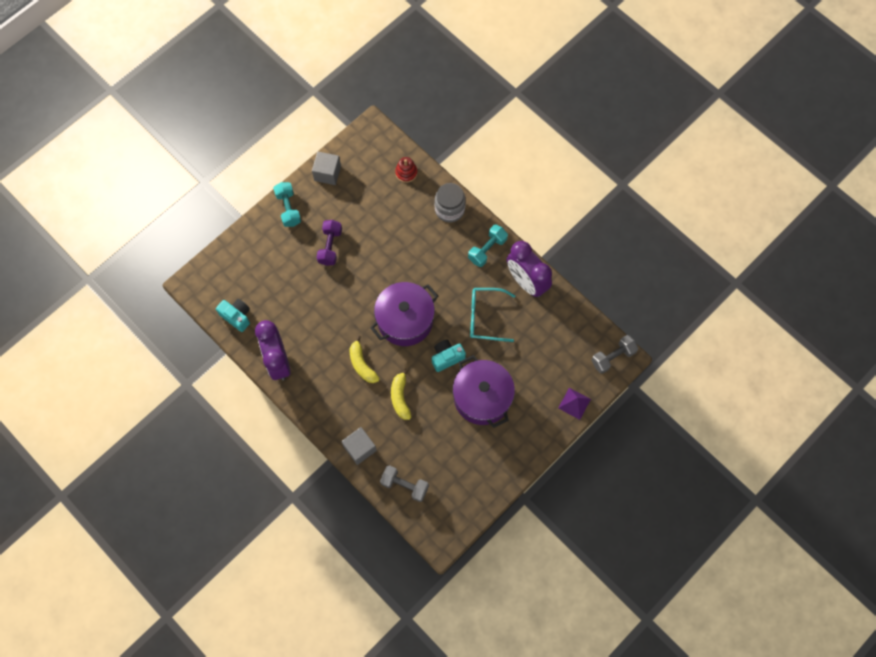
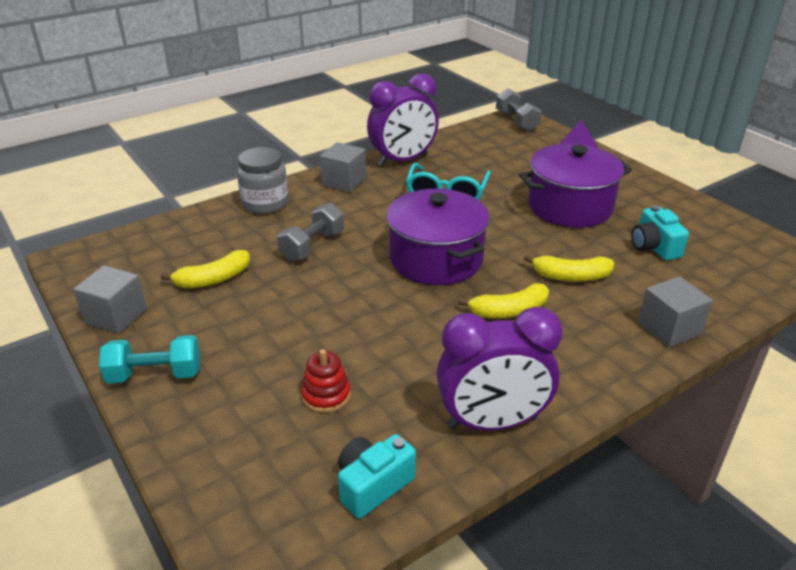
camera: 80 degrees left, 35 degrees down
purple dumbbell [316,220,342,266] -> none
grey dumbbell [380,465,429,502] -> grey dumbbell moved to [277,203,344,262]
red stacking toy [395,157,418,183] -> red stacking toy moved to [301,349,351,413]
turquoise camera [432,340,466,372] -> turquoise camera moved to [631,205,689,260]
turquoise dumbbell [468,225,508,267] -> grey cube [320,142,366,192]
none -> yellow banana [161,250,250,288]

